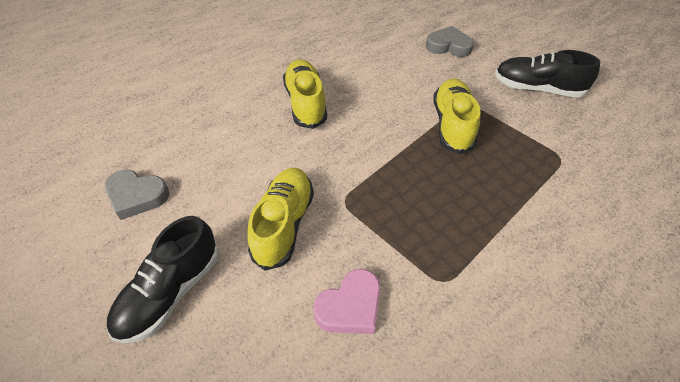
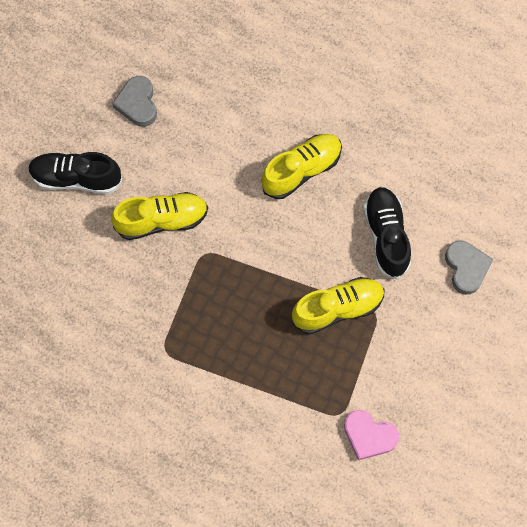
camera: 65 degrees right, 20 degrees up
pink heart [313,269,380,334] -> pink heart moved to [344,410,399,460]
black shoe [495,50,600,98] -> black shoe moved to [363,187,411,279]

